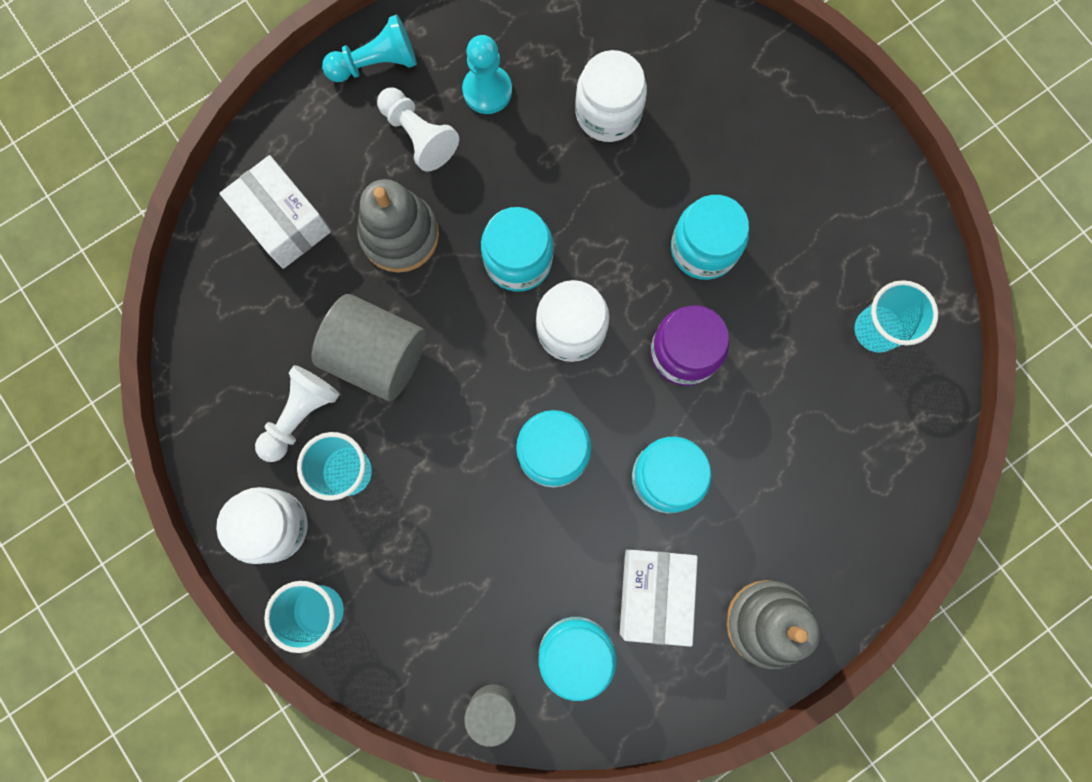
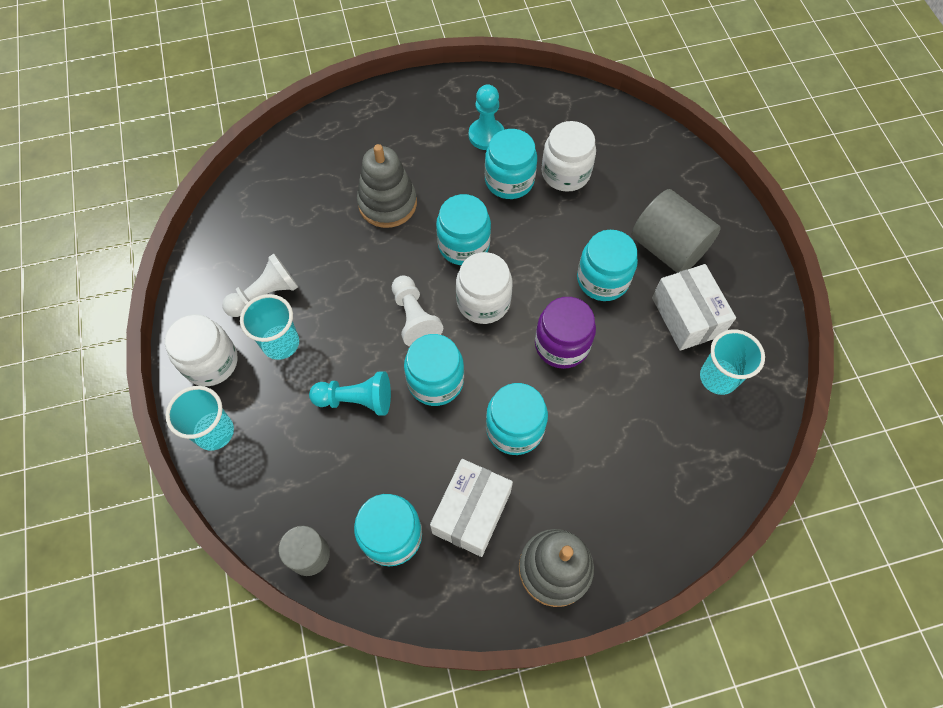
camera: 20 degrees right, 15 degrees down
white box [219,155,331,269] -> white box moved to [652,264,736,351]
grey cylinder [311,294,426,401] -> grey cylinder moved to [632,189,721,273]
turquoise pawn [322,14,417,82] -> turquoise pawn moved to [309,372,391,415]
white pawn [377,88,459,171] -> white pawn moved to [392,276,443,346]
none -> turquoise jar [485,129,537,199]

